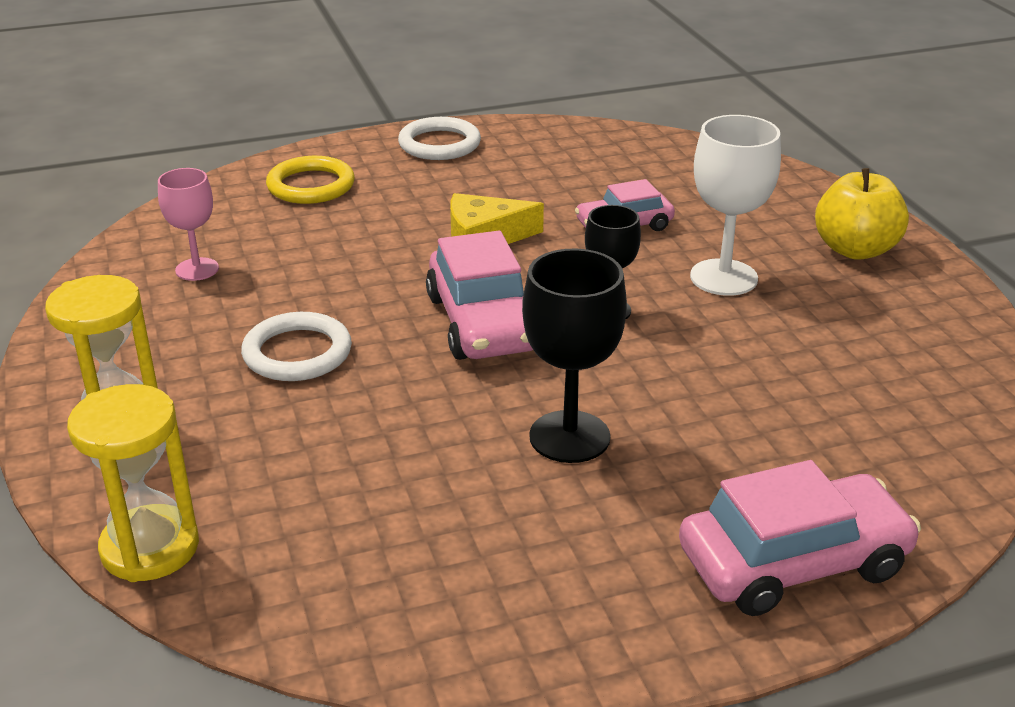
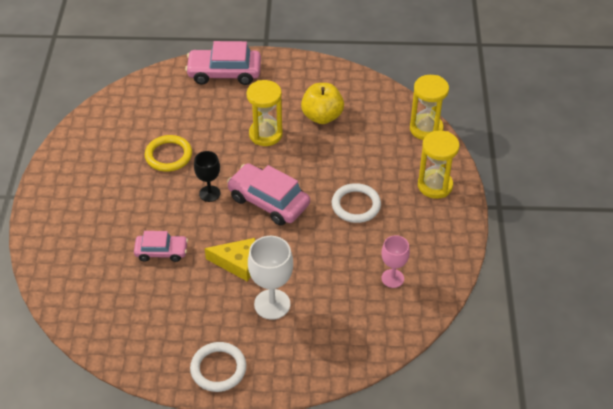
camera: 160 degrees left, 15 degrees up
yellow ring [266,156,355,204] -> yellow ring moved to [145,135,192,172]
pink car [426,231,533,360] -> pink car turned 60 degrees counterclockwise [227,163,310,226]
black goblet [522,248,627,463] -> yellow hourglass [247,80,283,146]
white goblet [690,115,781,296] -> white goblet moved to [248,236,293,320]
yellow apple [815,168,909,260] -> yellow apple moved to [301,83,344,124]

